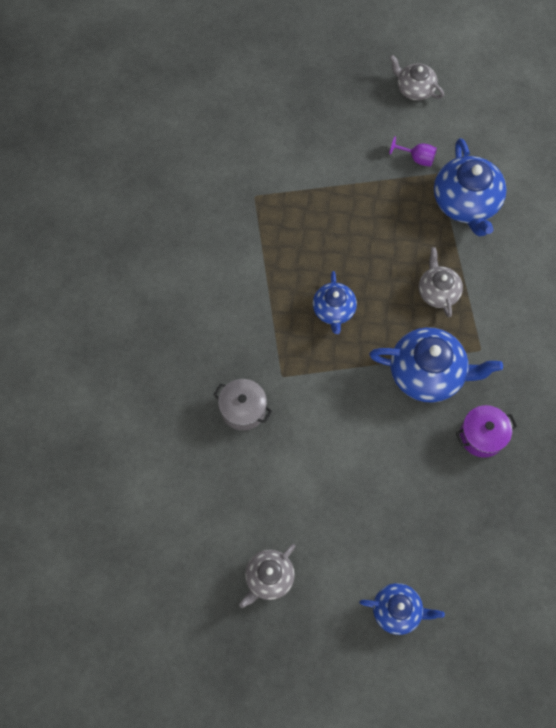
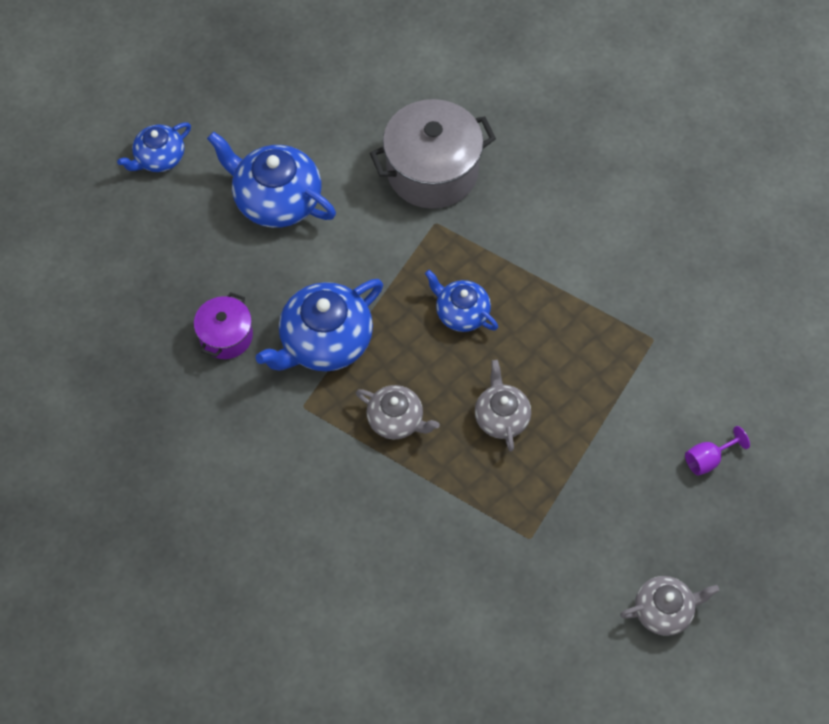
camera: 130 degrees right, 5 degrees down
grey pot [213,379,272,431] -> grey pot [370,99,496,209], size x1.81
grey teapot [239,544,296,608] -> grey teapot moved to [475,360,531,452]
purple goblet [389,137,437,167] -> purple goblet moved to [685,426,750,476]
blue teapot [434,138,507,236] -> blue teapot moved to [207,131,336,228]

